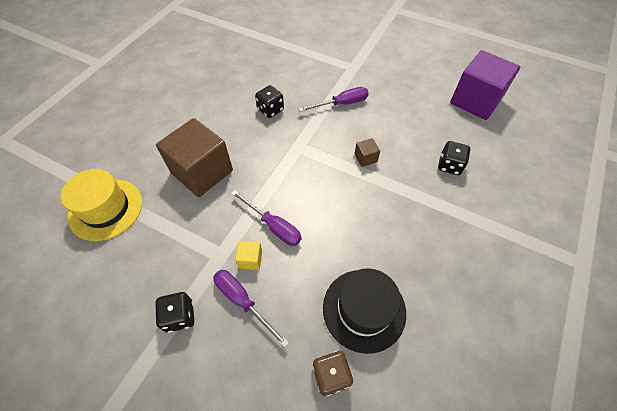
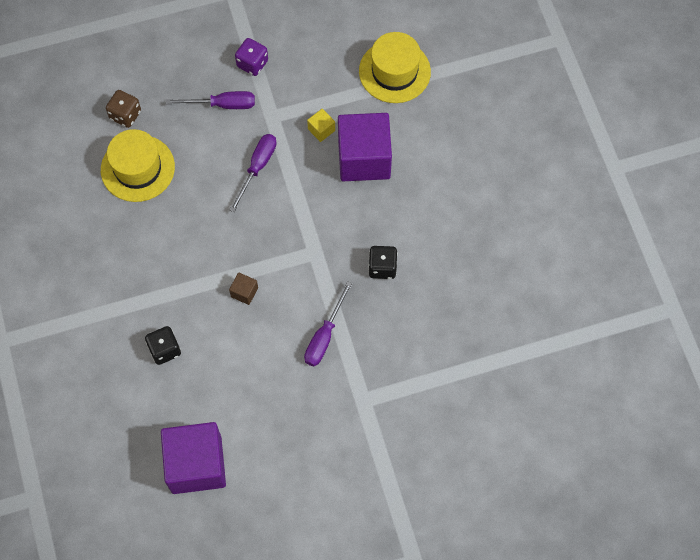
camera: 135 degrees right, 10 degrees up
black dice [155,292,194,333] -> purple dice [235,38,268,76]
brown cube [156,118,233,197] -> purple cube [338,113,392,181]
purple screwdriver [231,190,302,246] -> purple screwdriver turned 120 degrees clockwise [230,134,277,212]
yellow cube [235,241,262,270] -> yellow cube moved to [307,109,335,142]
black hat [323,268,406,354] -> yellow hat [101,129,175,202]

